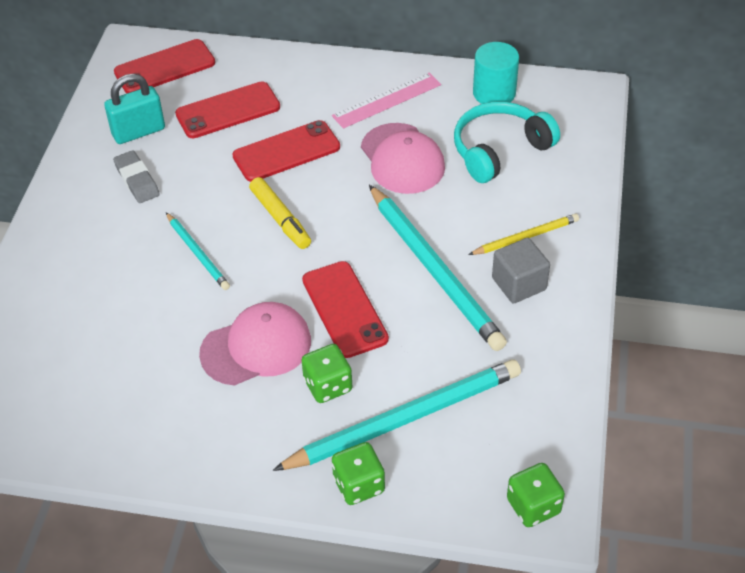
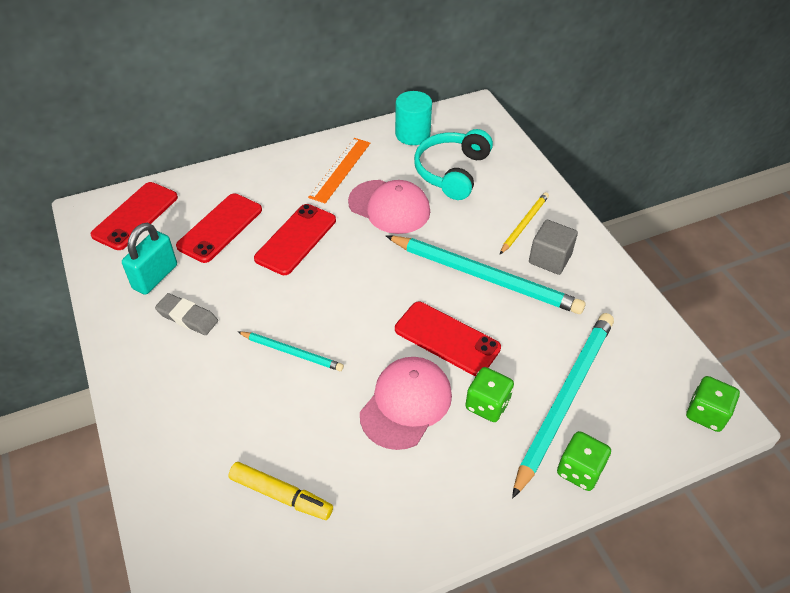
camera: 35 degrees left, 0 degrees up
yellow marker [249,177,311,249] -> yellow marker moved to [228,462,333,520]
pink ruler [332,73,441,129] -> orange ruler [308,138,370,203]

